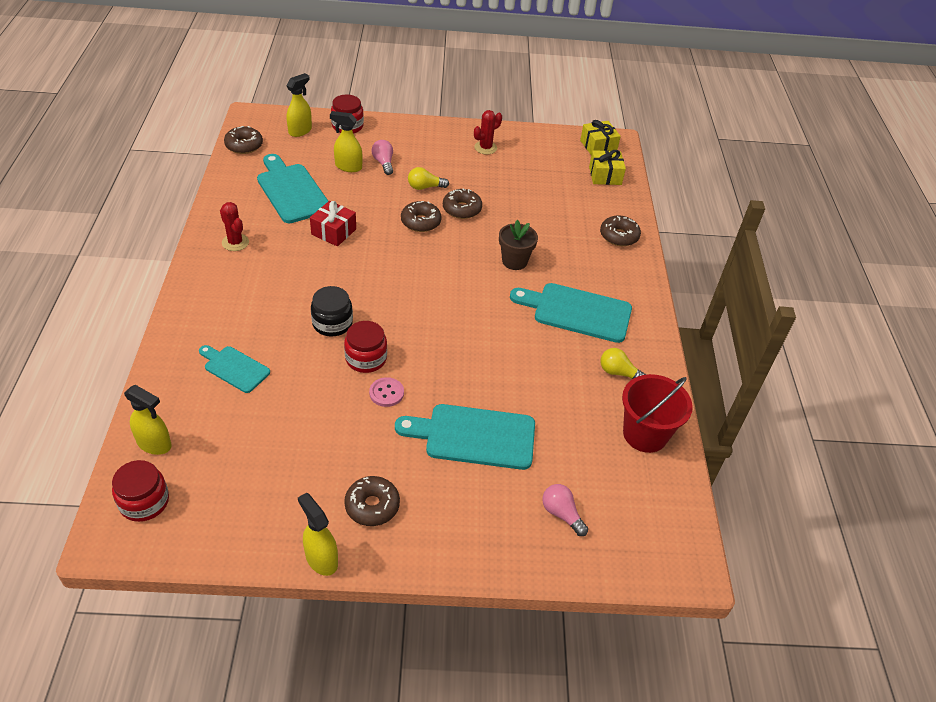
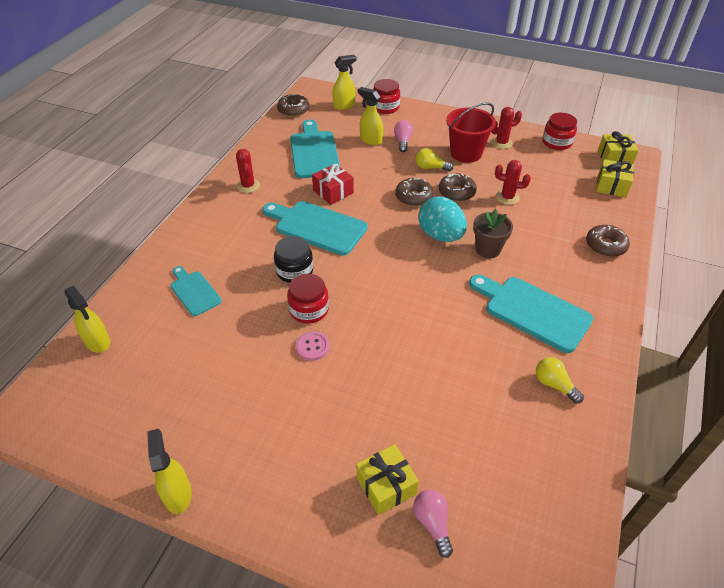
camera: 25 degrees right, 0 degrees up
red jar [112,460,169,522] -> red jar moved to [542,113,577,150]
brown donut [344,476,400,526] -> none
turquoise cutting board [395,404,535,470] -> turquoise cutting board moved to [263,201,368,256]
red bucket [622,374,693,453] -> red bucket moved to [446,102,496,163]
none -> yellow gift [356,444,419,515]
none -> turquoise egg [418,197,467,242]
none -> red cactus [495,160,531,205]

